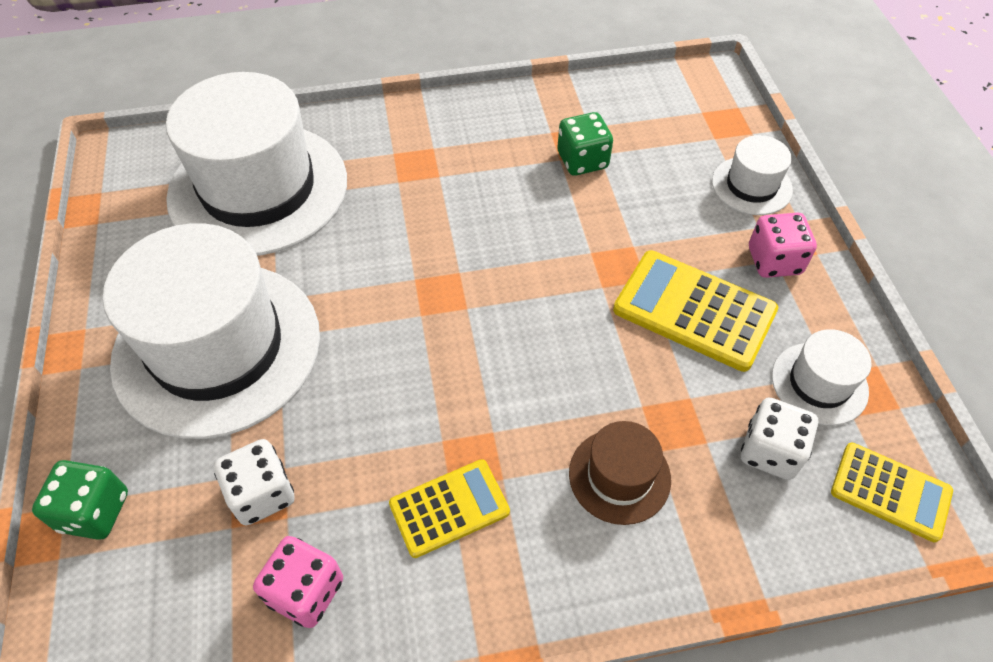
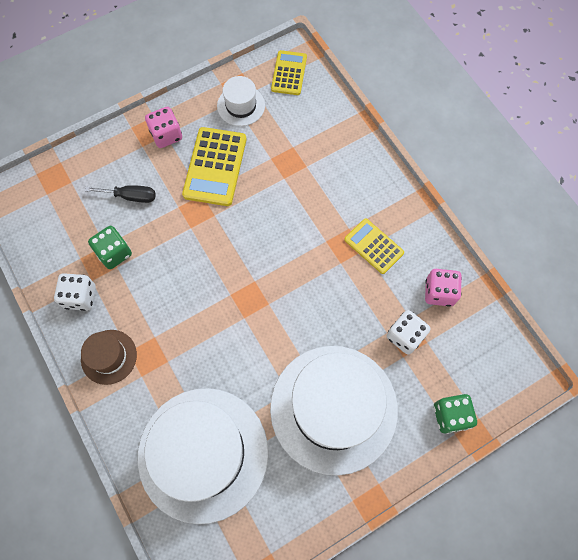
camera: 110 degrees left, 15 degrees up
brown hat [569,421,671,525] -> brown hat moved to [81,330,137,385]
white hat [712,135,793,215] -> none
white dice [741,398,818,480] -> white dice moved to [54,273,96,311]
none -> black screwdriver [85,185,156,203]

